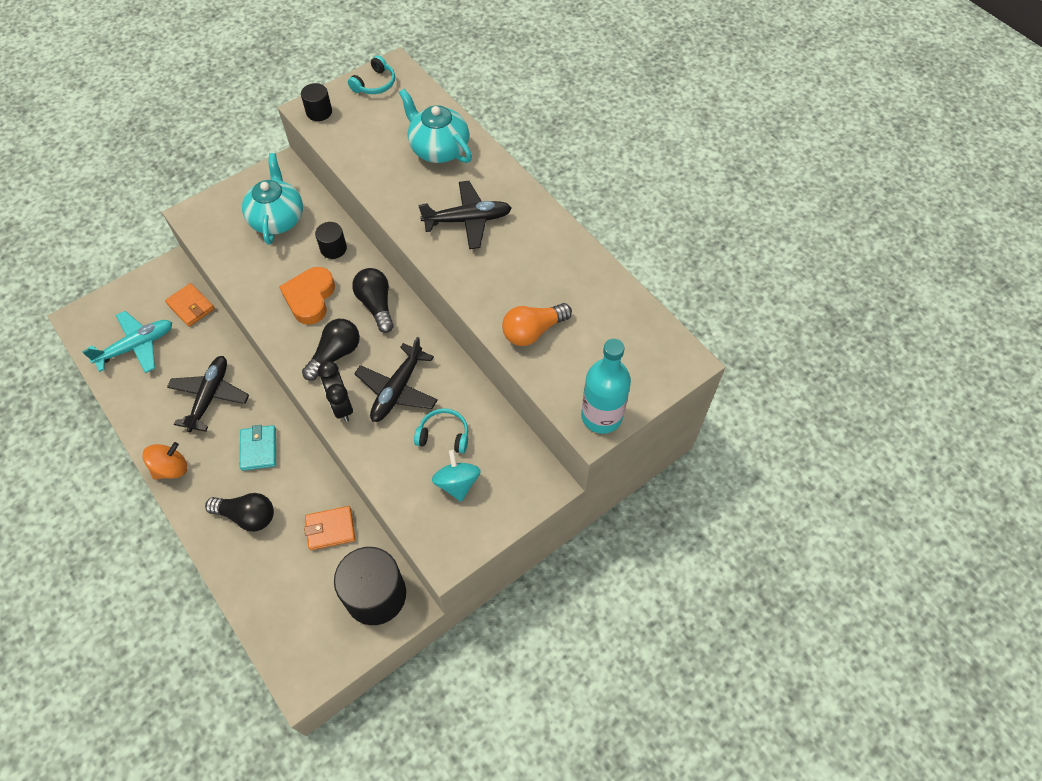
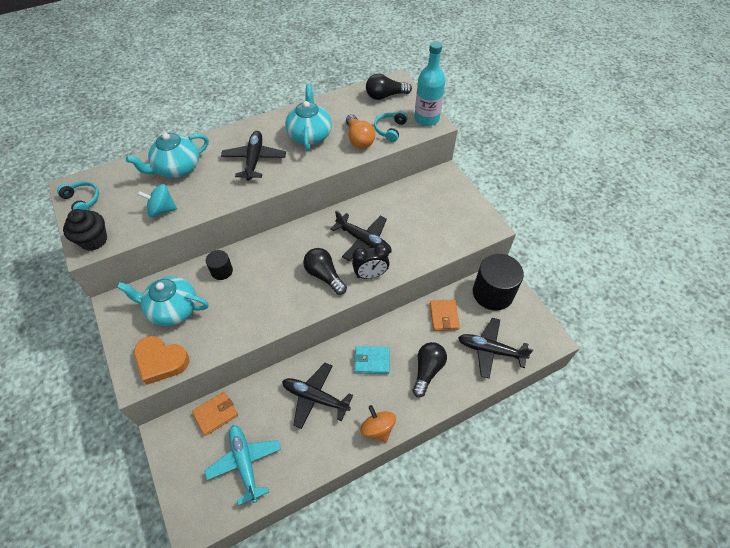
camera: 80 degrees left, 5 degrees down
orange heart [279,267,335,324] -> orange heart moved to [134,336,189,385]
black cylinder [301,83,332,121] -> black cupcake [63,209,107,251]
black light bulb [352,268,394,333] -> black light bulb moved to [366,74,412,100]
turquoise headphones [414,408,468,453] -> turquoise headphones moved to [374,111,408,142]
turquoise spinning top [432,450,481,502] -> turquoise spinning top moved to [137,184,177,218]
none -> turquoise teapot [285,84,332,151]
none -> black plane [458,318,533,378]

